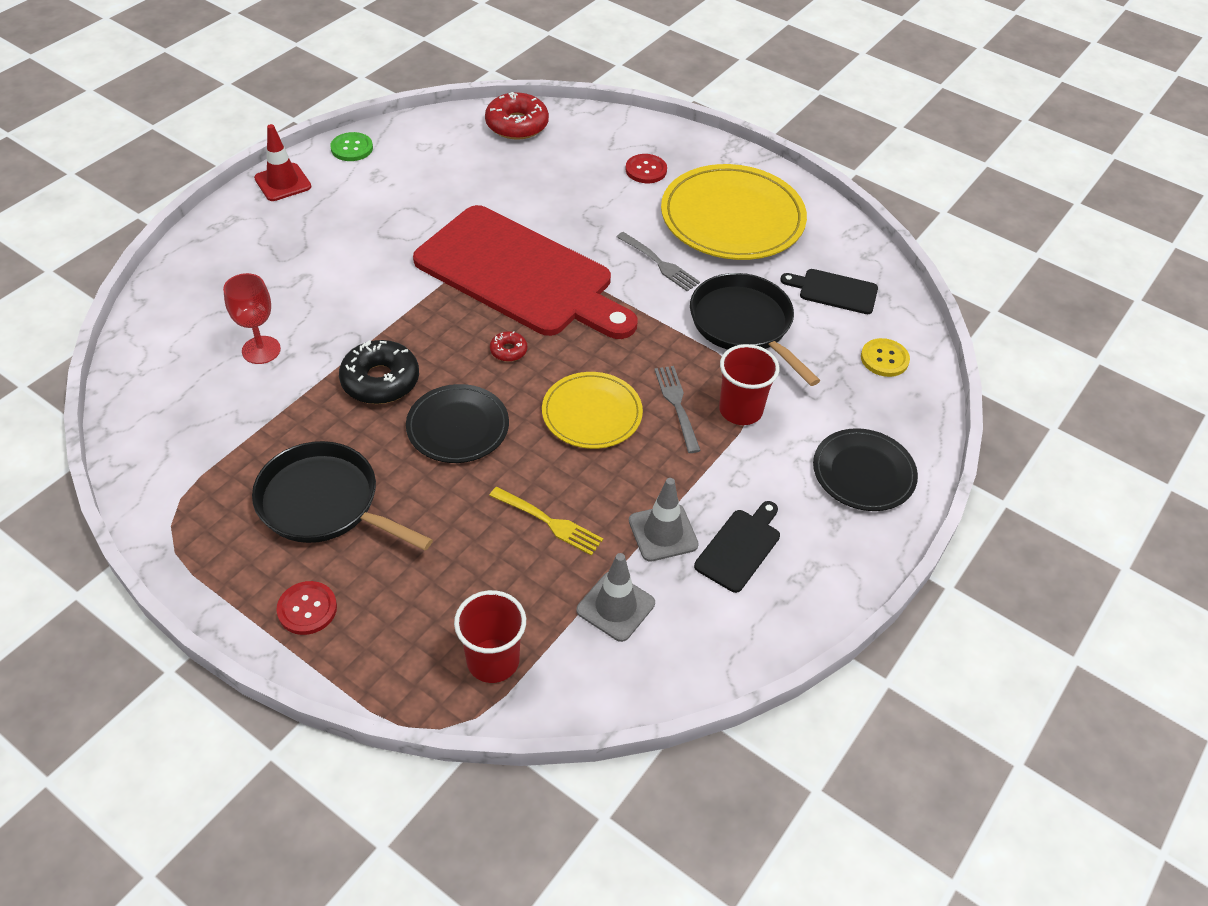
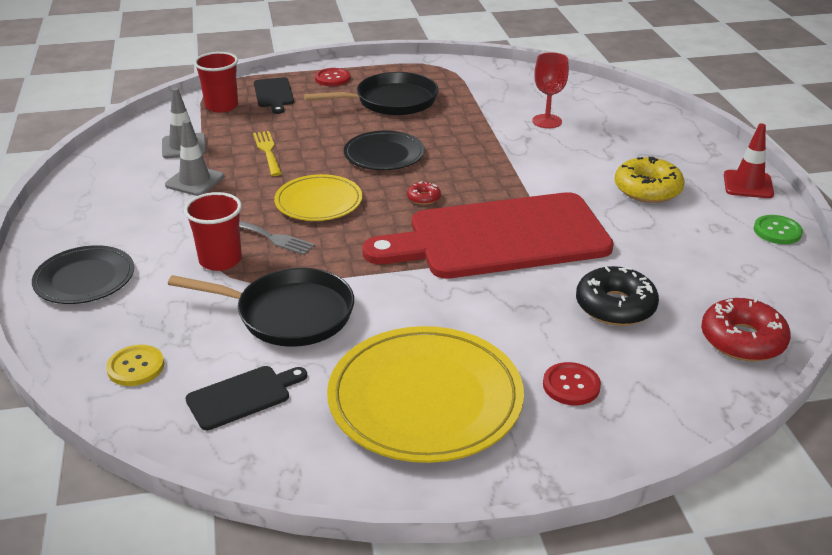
camera: 135 degrees right, 15 degrees down
black donut [339,340,419,404] -> black donut moved to [576,266,659,326]
yellow fork [489,487,603,556] -> yellow fork turned 90 degrees clockwise [253,131,282,176]
grey fork [617,232,700,292] -> none
black cutting board [694,501,780,593] -> black cutting board moved to [254,77,294,114]
none -> yellow donut [615,157,685,203]

